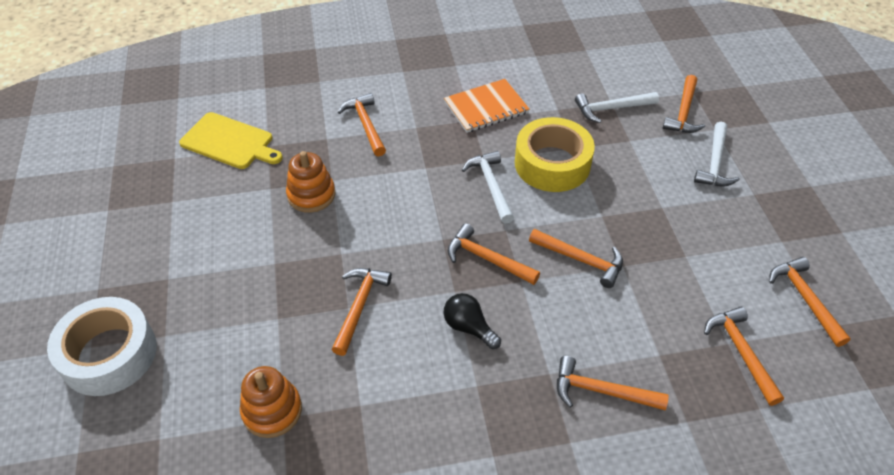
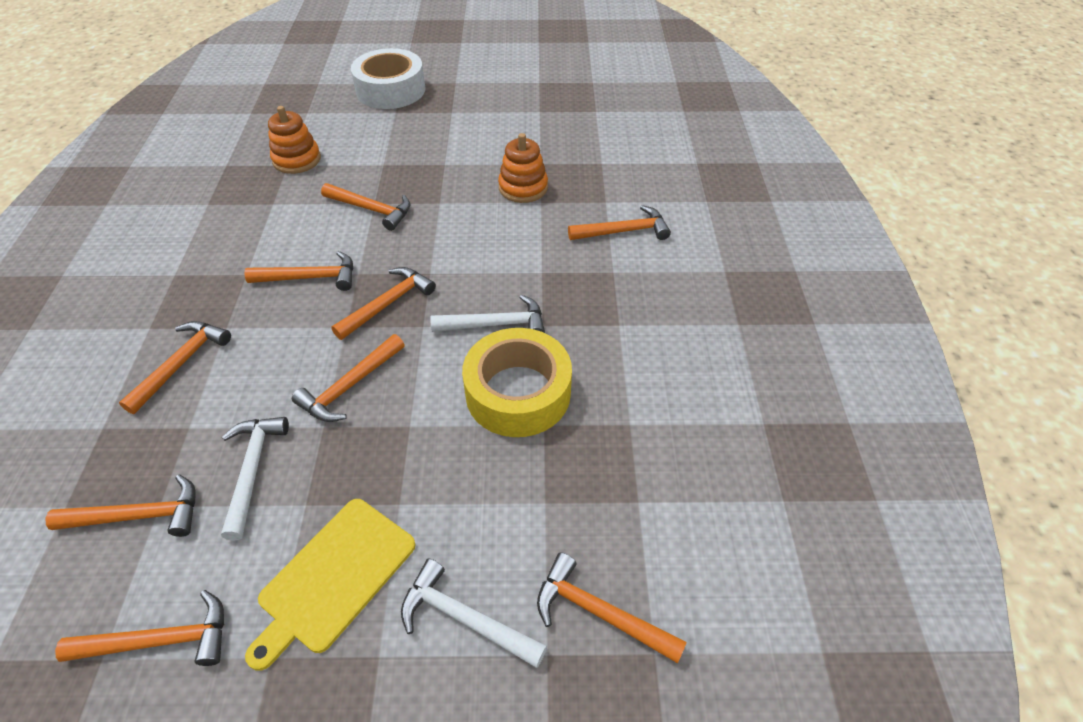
camera: 100 degrees right, 0 degrees up
yellow cutting board [179,112,283,169] -> yellow cutting board moved to [245,499,416,671]
orange notebook [444,79,530,133] -> none
black light bulb [444,293,501,349] -> orange hammer [245,251,353,291]
white hammer [575,92,659,123] -> white hammer moved to [221,417,289,540]

